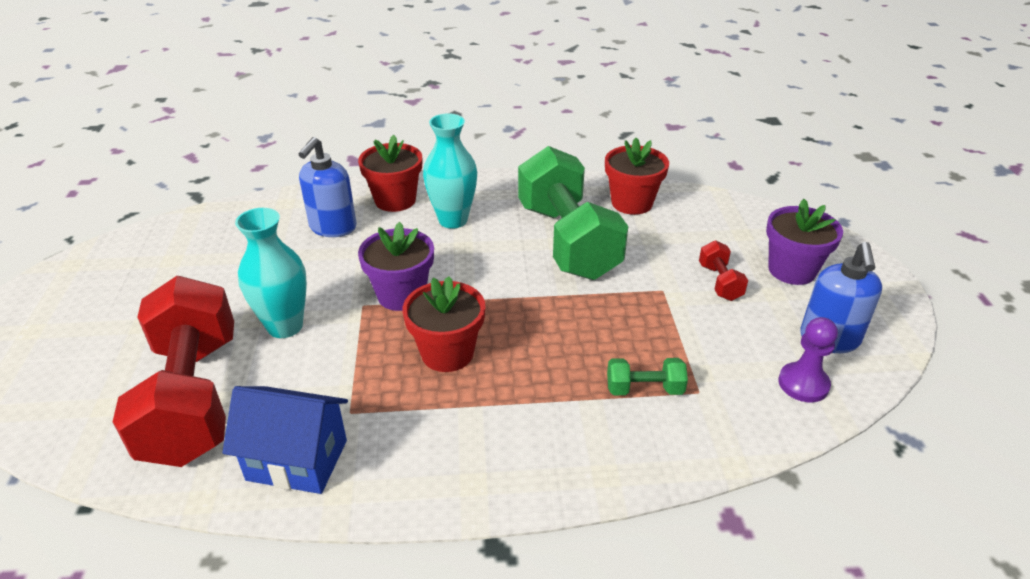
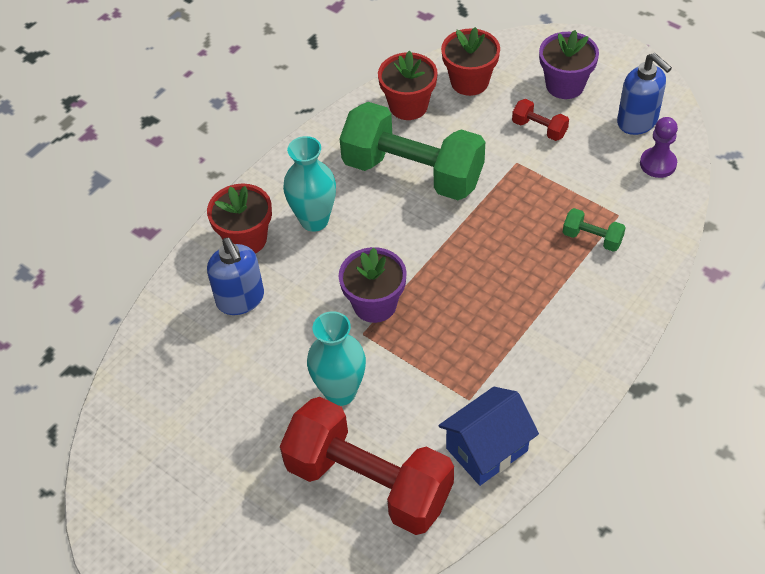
camera: 45 degrees left, 15 degrees up
red flower pot [402,276,485,372] -> red flower pot moved to [441,27,500,96]
green dumbbell [607,358,688,395] -> green dumbbell turned 75 degrees clockwise [563,208,626,252]

